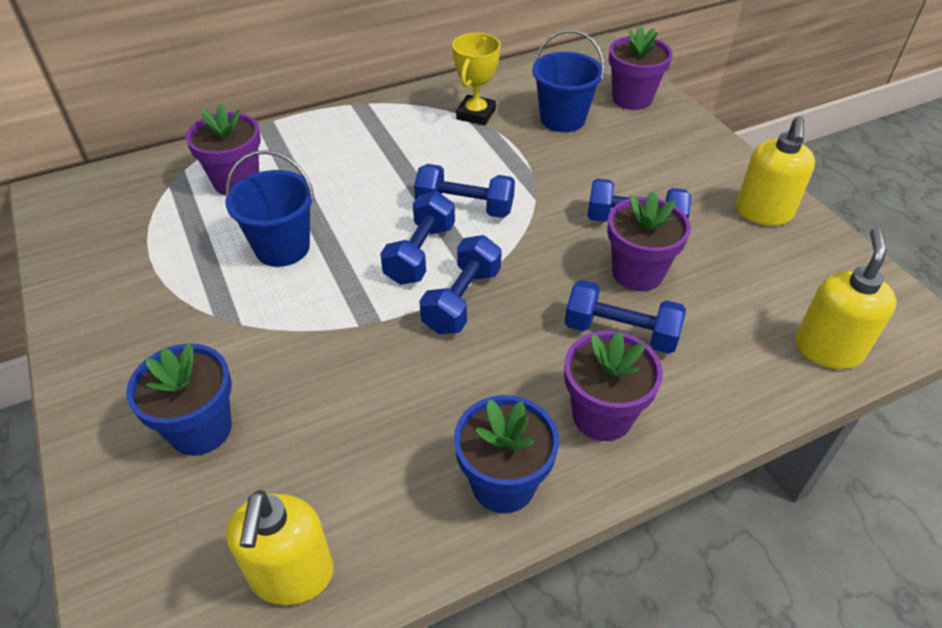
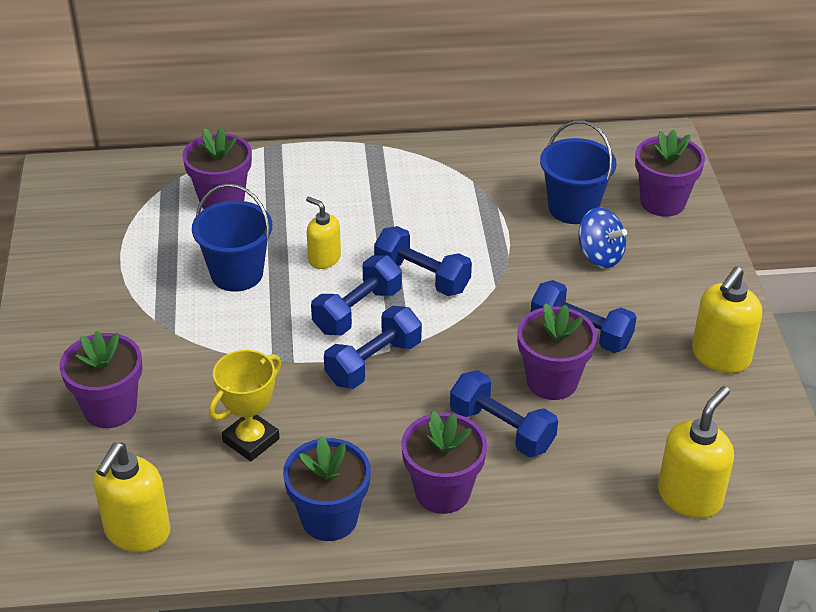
camera: 20 degrees right, 5 degrees down
blue flower pot [126,343,232,456] -> purple flower pot [59,331,142,428]
yellow trophy [452,33,501,125] -> yellow trophy moved to [209,350,281,461]
none -> yellow soap dispenser [306,196,341,269]
none -> blue spinning top [578,208,627,268]

